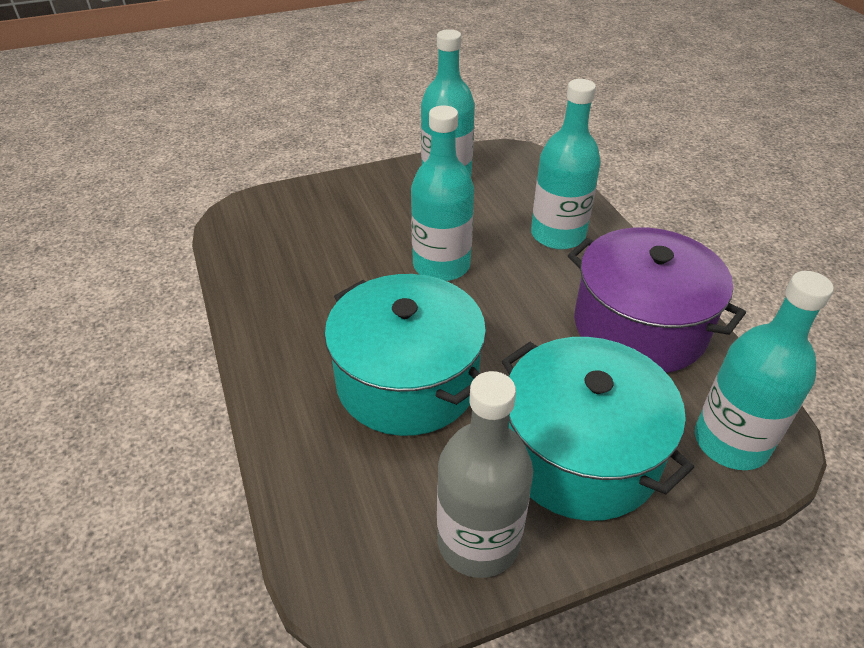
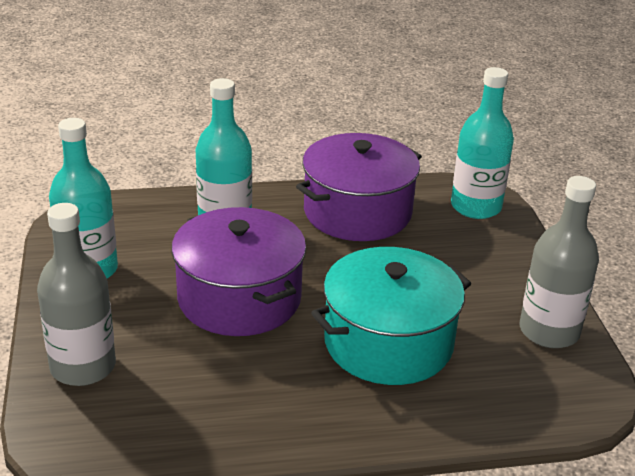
camera: 80 degrees left, 10 degrees down
turquoise bottle [411,105,474,281] -> purple pot [171,207,306,336]
turquoise pot [502,337,694,521] -> none
none -> grey bottle [37,203,116,386]

